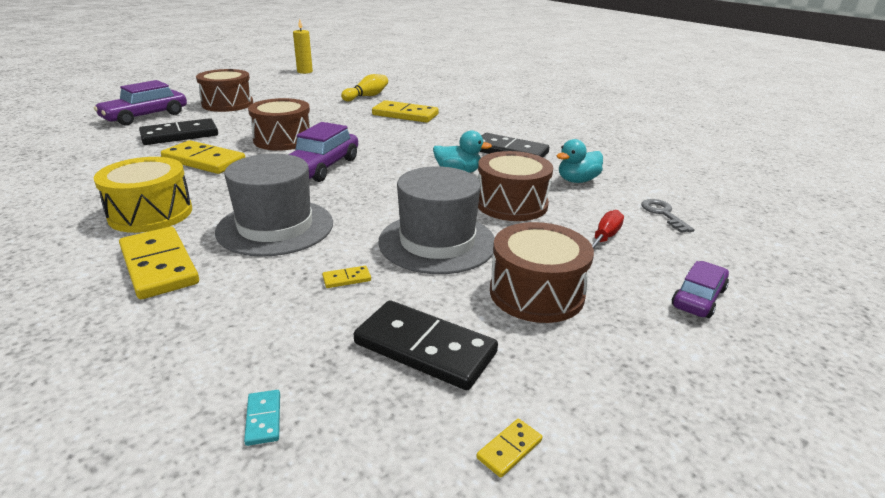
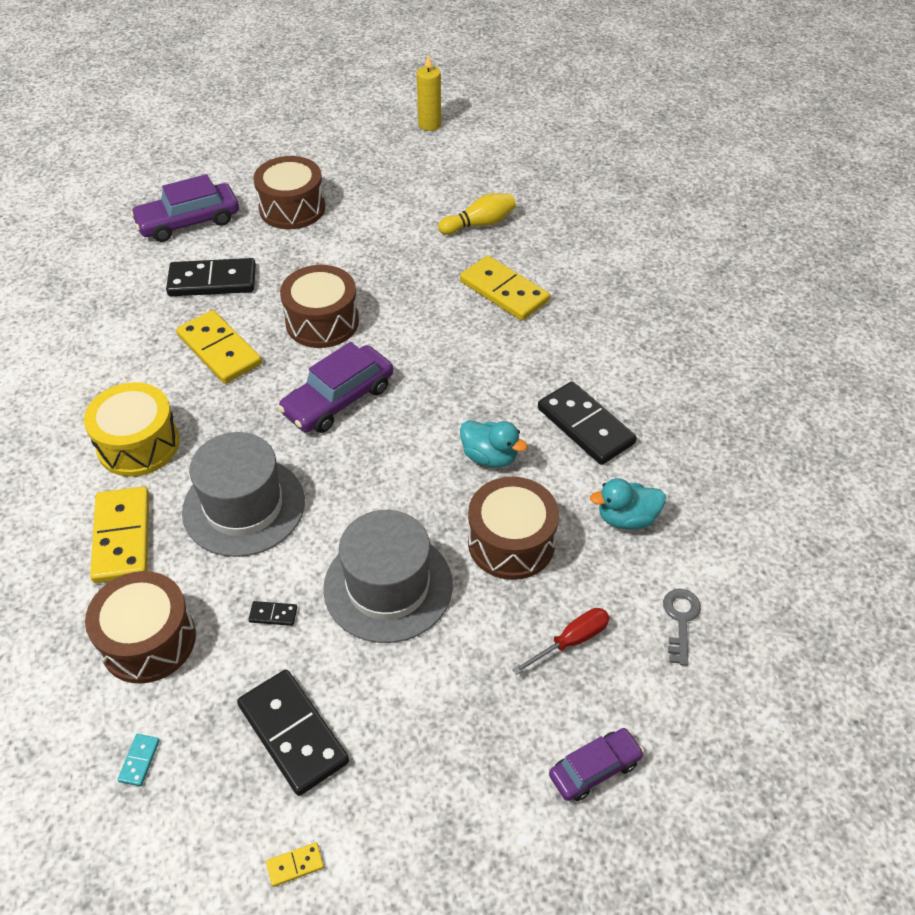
camera: 25 degrees right, 20 degrees up
yellow domino [322,266,371,288] -> black domino [248,601,297,626]
brown drum [490,222,594,323] -> brown drum moved to [85,571,196,684]

